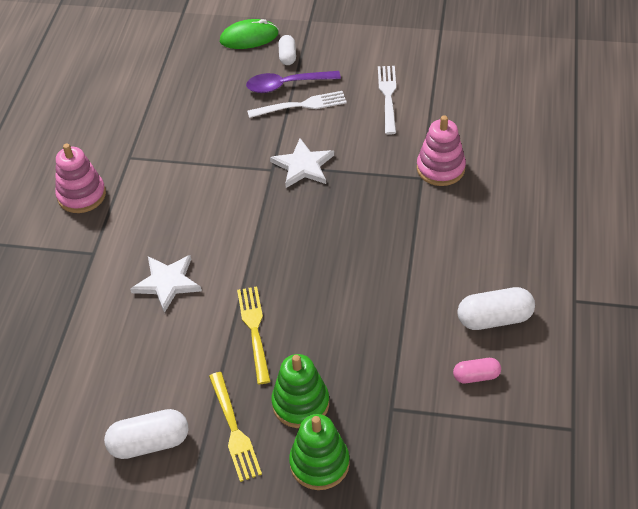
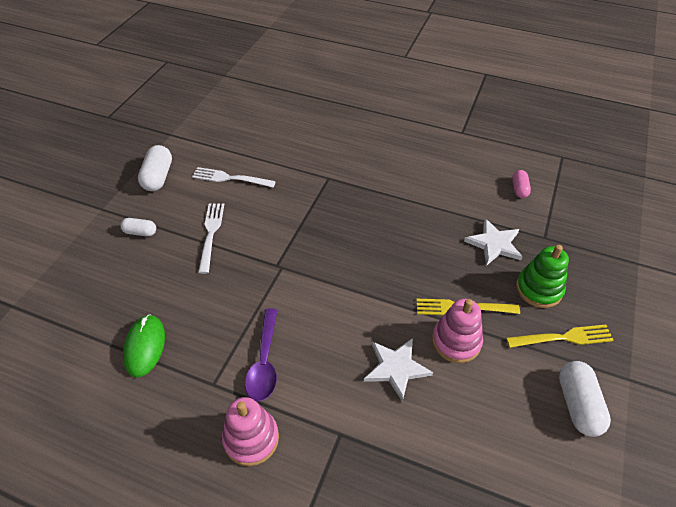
camera: 80 degrees left, 0 degrees up
green mouse [220,19,278,49] -> green mouse moved to [123,314,165,377]
purple spoon [246,71,341,93] -> purple spoon moved to [245,308,278,401]
white star [270,138,334,188] -> white star moved to [464,219,523,266]
green stacking toy [289,414,350,490] -> none
pink stacking toy [417,115,466,186] -> pink stacking toy moved to [432,299,483,363]
white capsule [457,287,535,330] -> white capsule moved to [138,145,172,191]

